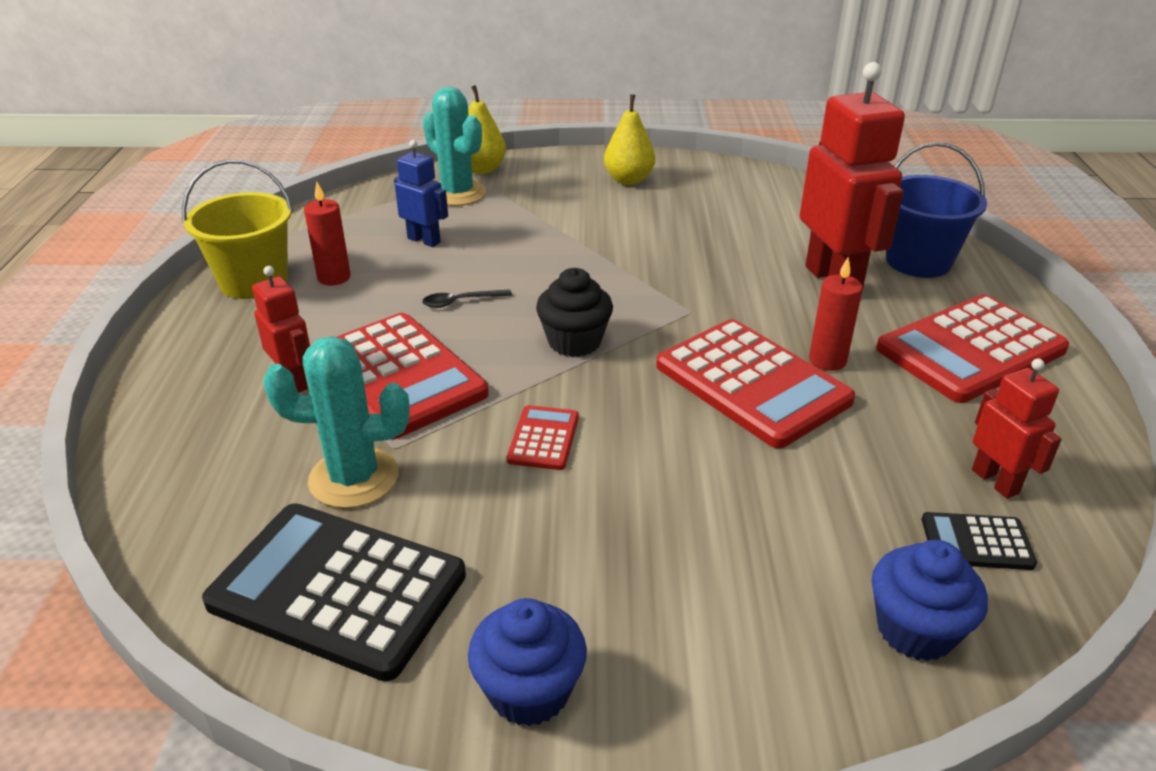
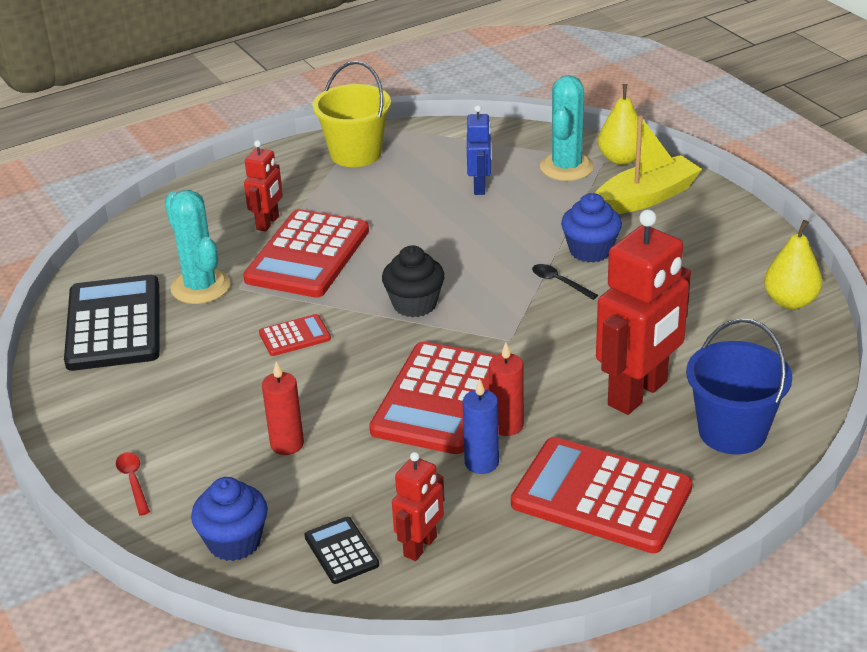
camera: 60 degrees right, 0 degrees up
red candle [304,182,351,285] -> red candle moved to [262,361,304,455]
black spoon [422,290,512,308] -> black spoon moved to [532,264,598,300]
blue cupcake [468,598,587,726] -> blue cupcake moved to [561,193,622,263]
yellow pear [604,94,655,185] -> yellow pear moved to [764,220,822,309]
none -> red spoon [116,452,150,516]
none -> blue candle [463,378,499,474]
none -> yellow boat [595,116,702,214]

